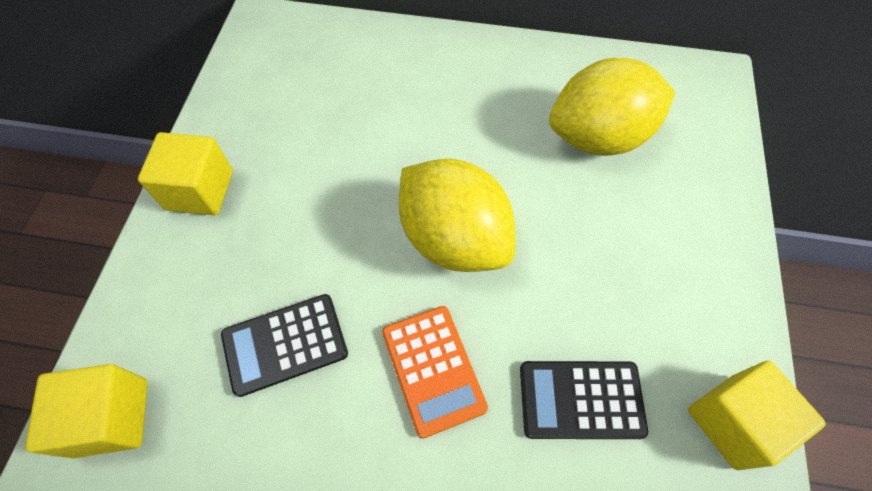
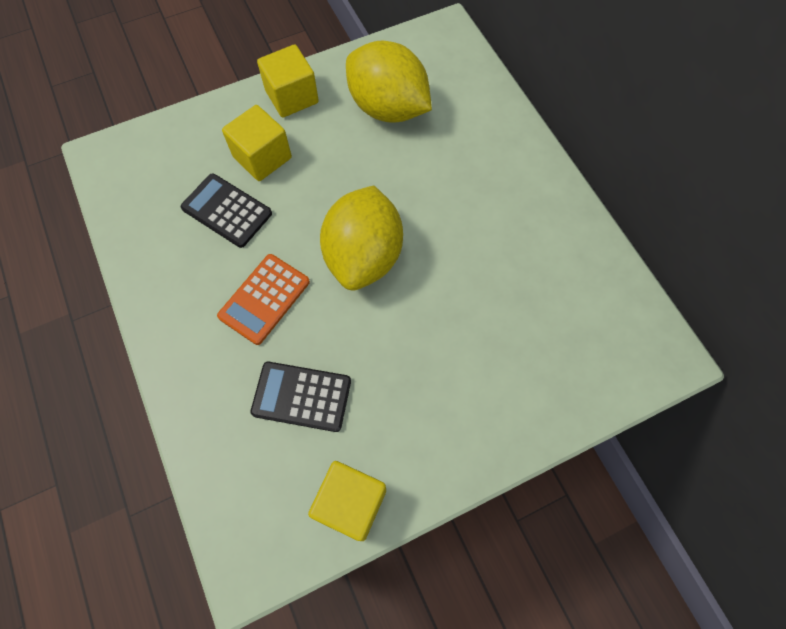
camera: 55 degrees right, 5 degrees up
yellow cube [25,364,148,458] -> yellow cube moved to [222,105,292,181]
black calculator [520,361,648,439] -> black calculator turned 45 degrees counterclockwise [250,362,351,432]
yellow lemon [549,58,675,156] -> yellow lemon moved to [346,41,432,123]

